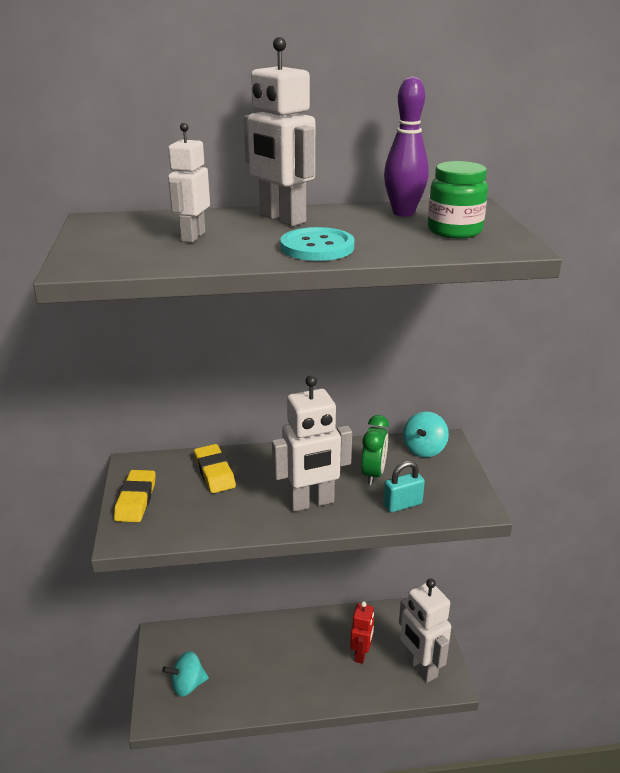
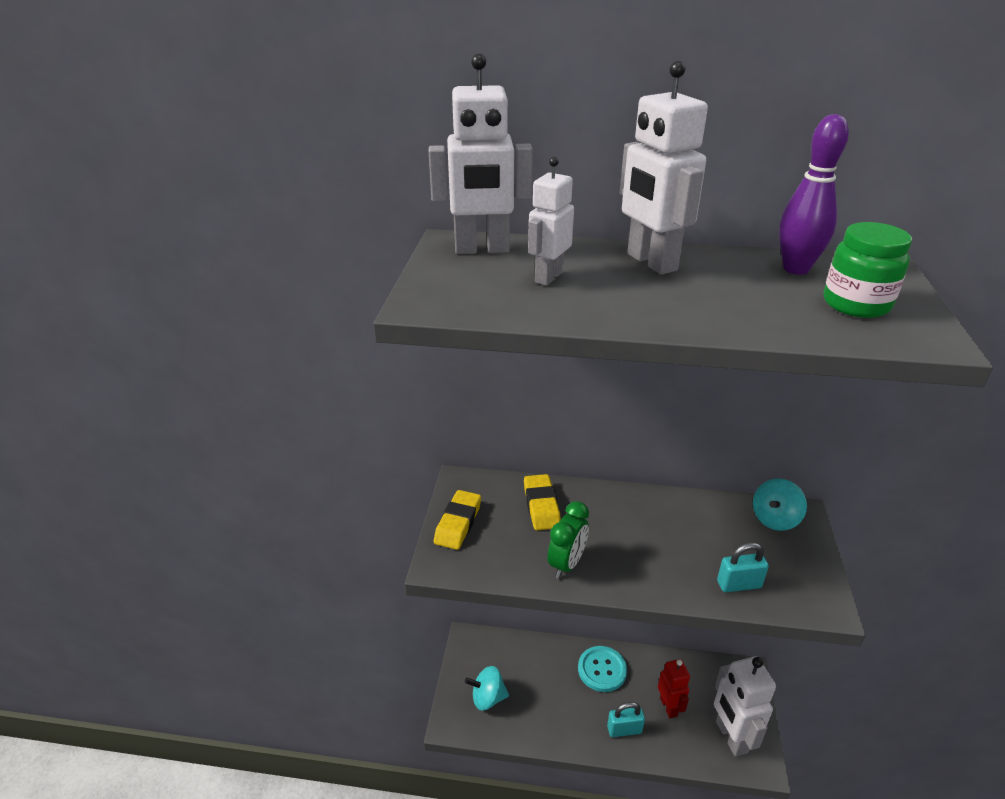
camera: 15 degrees right, 5 degrees up
white robot [272,375,352,512] -> white robot moved to [429,53,533,254]
turquoise button [280,227,354,261] -> turquoise button moved to [578,646,627,692]
red robot [350,601,374,664] -> red robot turned 45 degrees counterclockwise [658,659,690,718]
green clock [361,415,389,485] -> green clock moved to [548,501,589,579]
none -> turquoise padlock [607,702,645,737]

